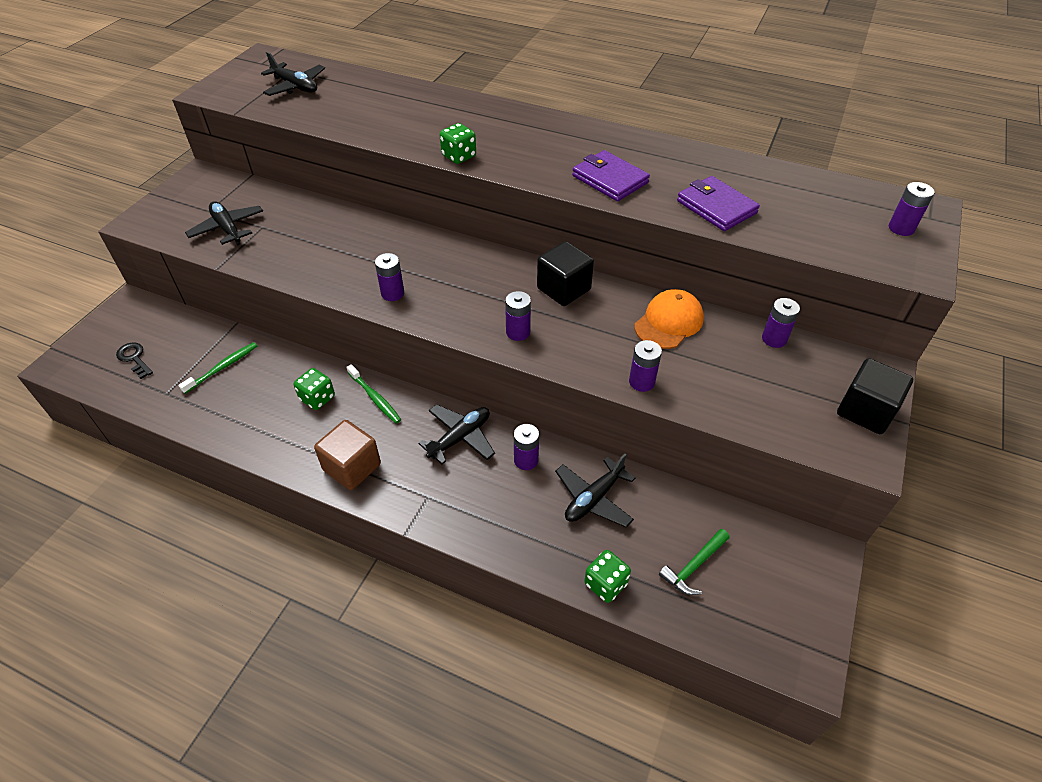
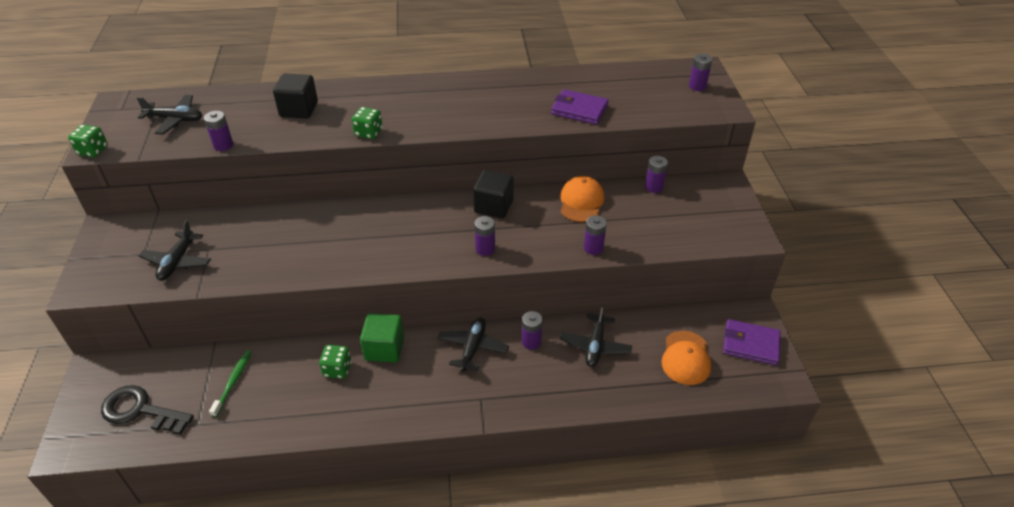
camera: 30 degrees left, 5 degrees down
black key [116,342,153,379] -> black key [101,385,194,435], size x1.79
black plane [185,201,263,245] -> black plane turned 105 degrees counterclockwise [139,220,211,281]
brown cube [314,420,381,490] -> none
green toothbrush [346,364,401,424] -> green cube [360,313,404,363]
purple battery [375,253,404,301] -> purple battery moved to [204,111,233,151]
purple wallet [572,150,650,201] -> purple wallet moved to [723,319,781,365]
green dice [584,550,631,603] -> green dice moved to [68,124,108,157]
green hammer [659,529,730,595] -> orange cap [662,331,711,385]
black cube [837,358,913,434] -> black cube moved to [273,73,318,119]

